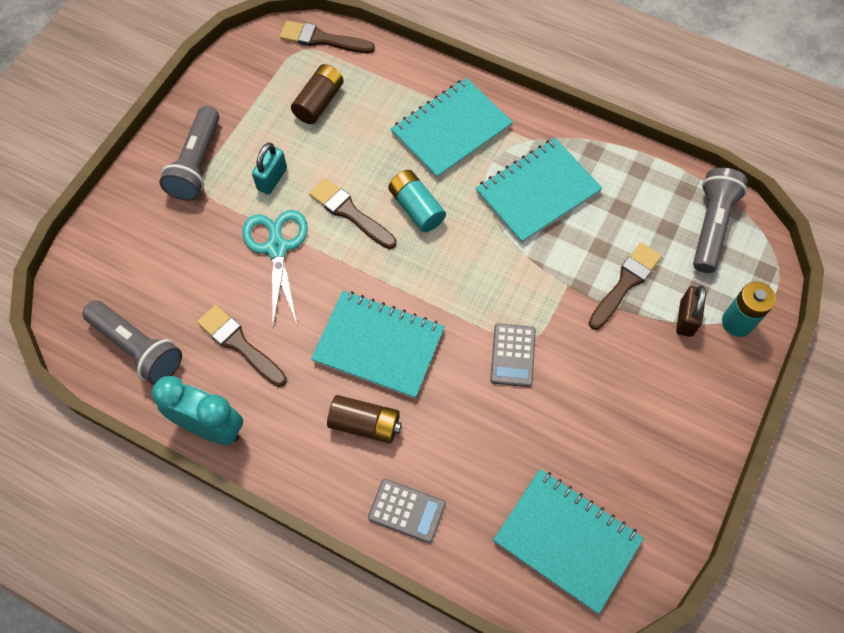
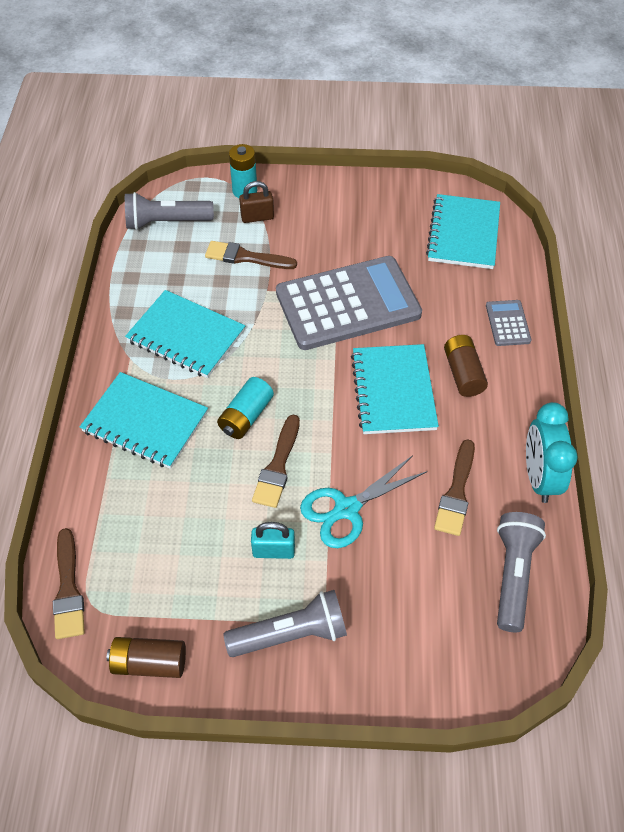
camera: 115 degrees left, 10 degrees down
brown battery [291,64,343,124] -> brown battery moved to [107,637,186,678]
grey calculator [490,323,536,387] -> grey calculator [276,256,422,350], size x2.38

